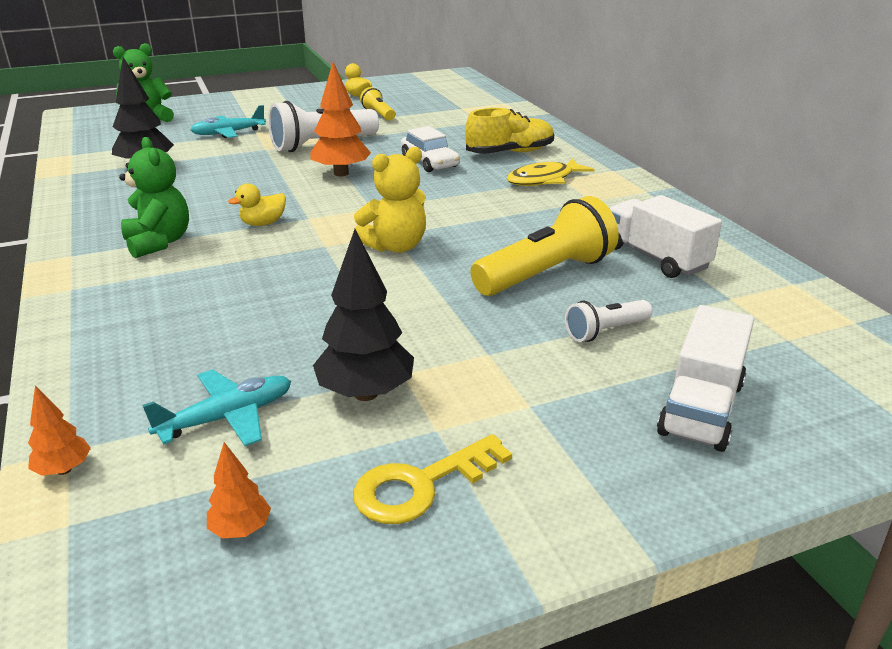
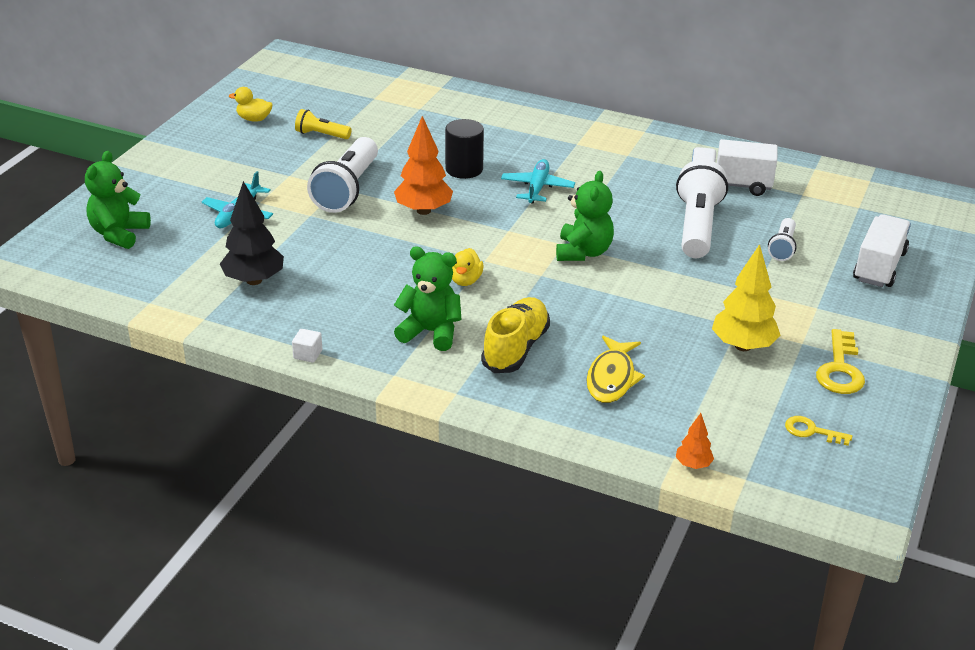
camera: 45 degrees left, 5 degrees up
turquoise plane [142,370,291,446] -> turquoise plane moved to [501,159,575,204]
orange tree [207,442,271,538] -> yellow key [785,416,852,446]
black tree [313,229,414,401] -> yellow tree [712,244,780,351]
yellow teddy bear [354,147,426,253] -> green teddy bear [556,171,614,261]
white car [401,126,460,172] -> black cylinder [445,119,484,179]
yellow shoe [465,108,554,154] -> yellow shoe moved to [481,297,550,373]
yellow flashlight [470,196,619,296] -> white flashlight [676,159,728,258]
yellow fish [506,158,595,186] -> yellow fish moved to [587,336,645,403]
white truck [657,305,754,452] -> white truck turned 135 degrees counterclockwise [853,214,911,287]
none -> white cube [292,329,322,363]

